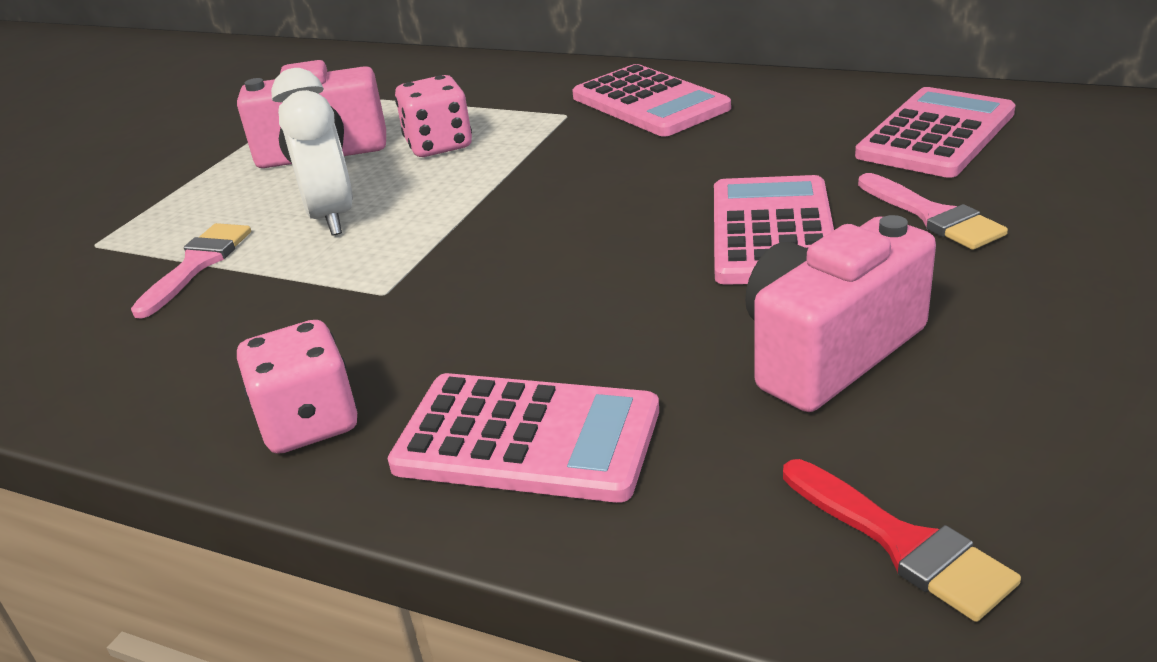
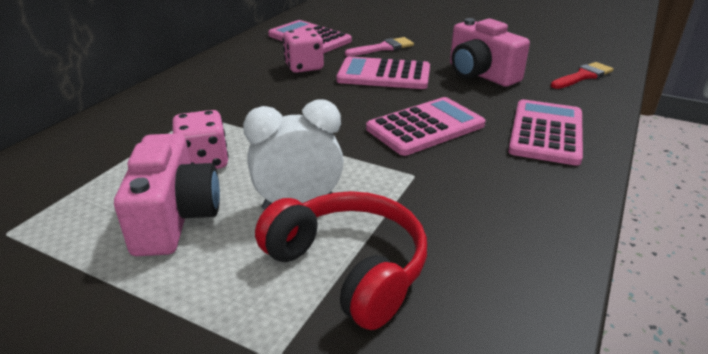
camera: 90 degrees left, 0 degrees up
pink brush [131,223,251,319] -> red headphones [255,191,427,330]
pink dice [237,320,358,454] -> pink dice moved to [283,28,324,73]
pink calculator [572,64,731,137] -> pink calculator moved to [366,97,486,156]

